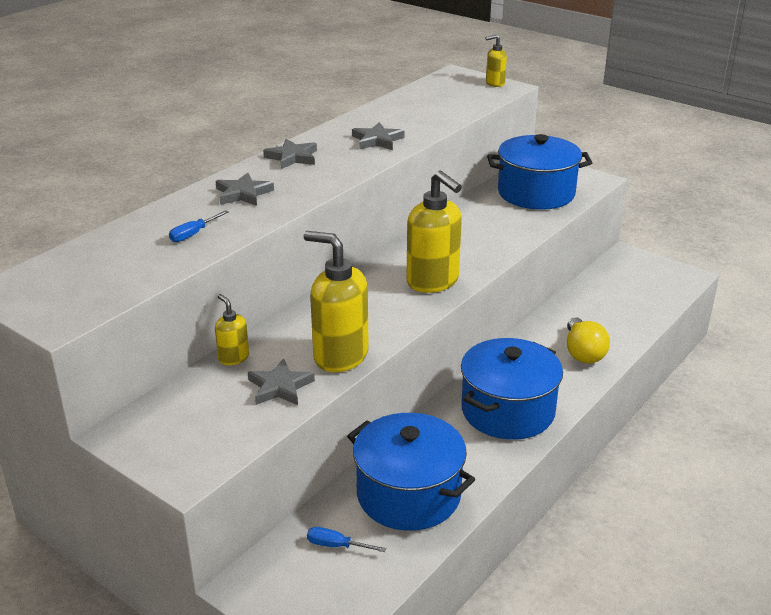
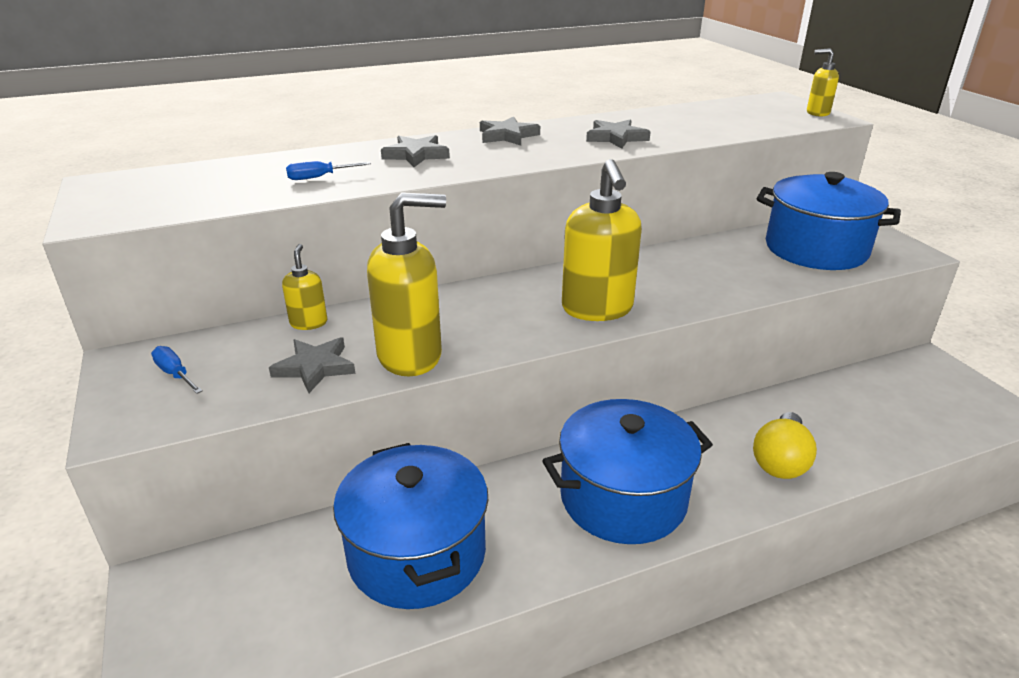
camera: 30 degrees right, 0 degrees up
yellow soap dispenser [303,231,369,372] -> yellow soap dispenser turned 105 degrees clockwise [367,192,446,376]
blue screwdriver [307,527,386,552] -> blue screwdriver moved to [151,346,203,394]

